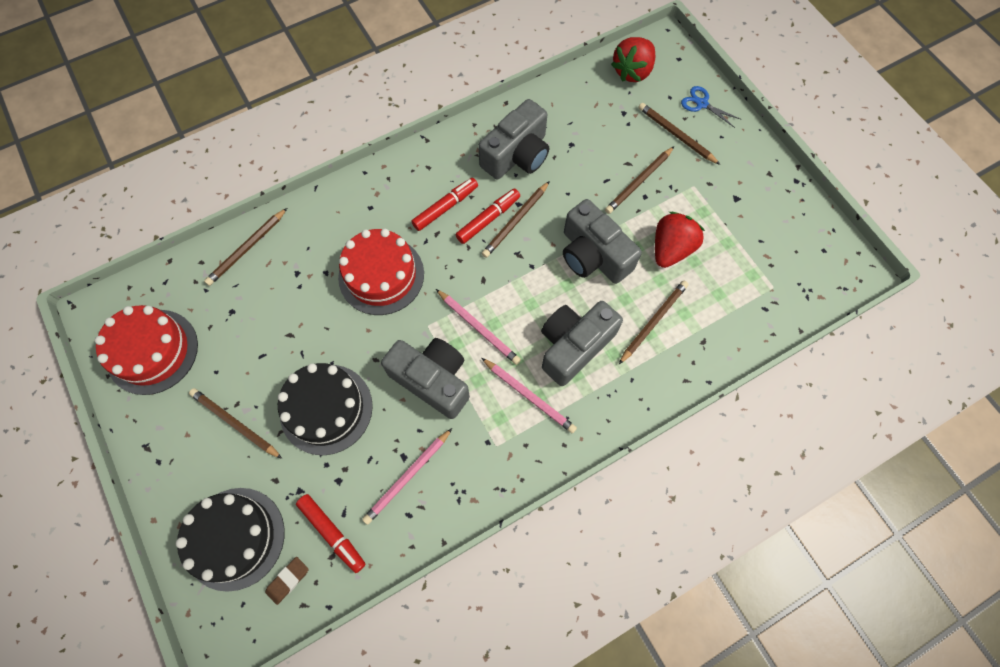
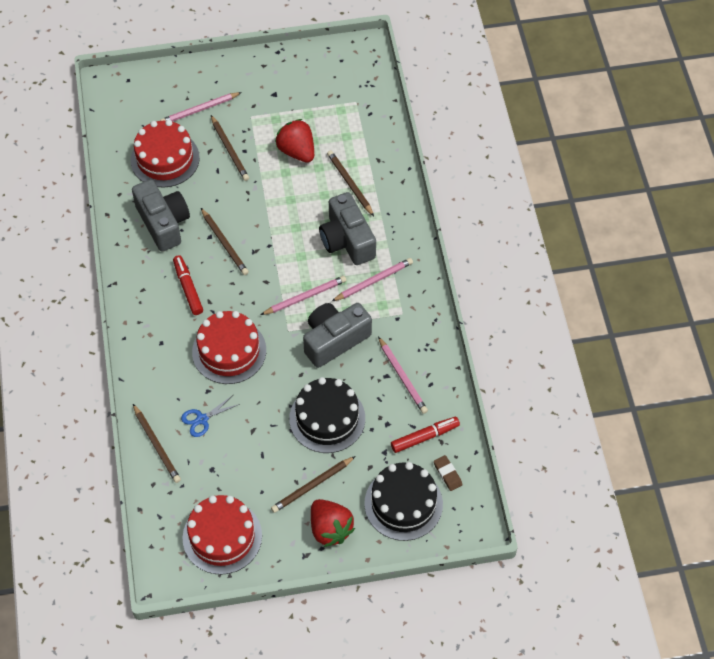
camera: 70 degrees left, 10 degrees down
red marker [455,188,520,244] -> none
grey camera [563,199,642,284] -> none
red strawberry [611,37,655,82] -> red strawberry moved to [311,499,355,547]
brown pencil [638,103,720,165] -> pink pencil [160,92,242,122]
blue scissors [681,86,740,128] -> blue scissors moved to [181,395,240,437]
none -> red cake [131,120,200,188]

